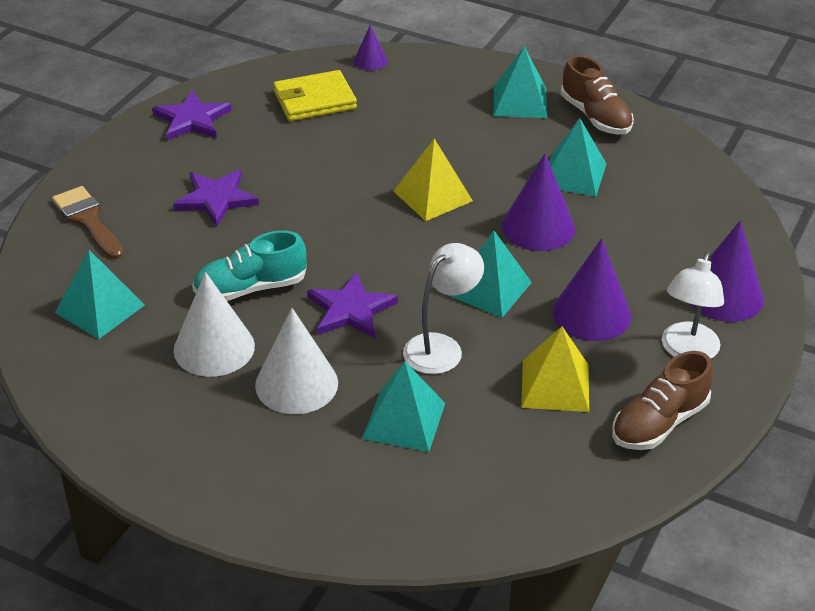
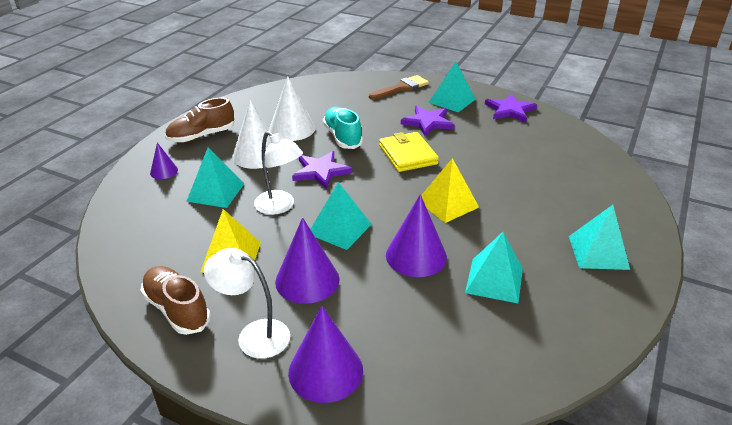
camera: 90 degrees right, 5 degrees down
turquoise pyramid [55,250,144,339] -> turquoise pyramid moved to [428,62,476,112]
yellow wallet [273,70,357,121] -> yellow wallet moved to [379,132,439,172]
purple cone [354,25,387,70] -> purple cone moved to [150,143,178,179]
brown shoe [561,55,634,135] -> brown shoe moved to [165,98,234,142]

